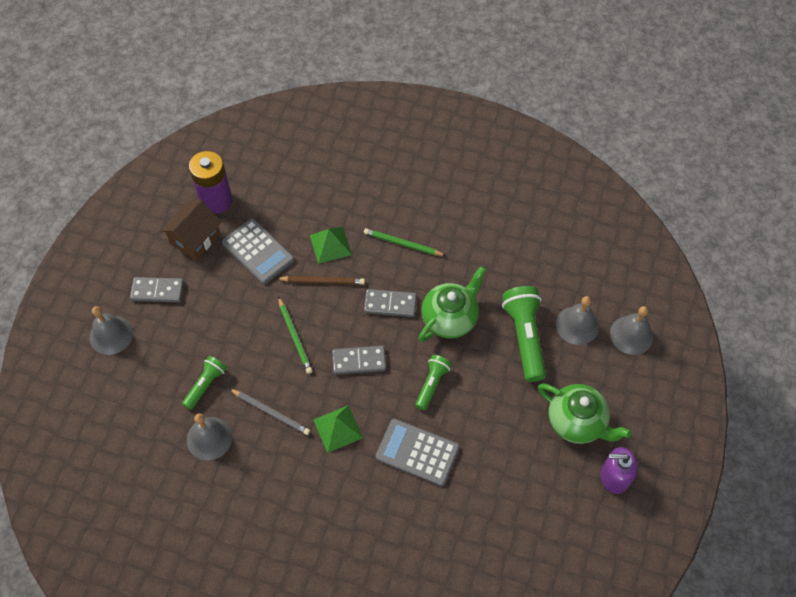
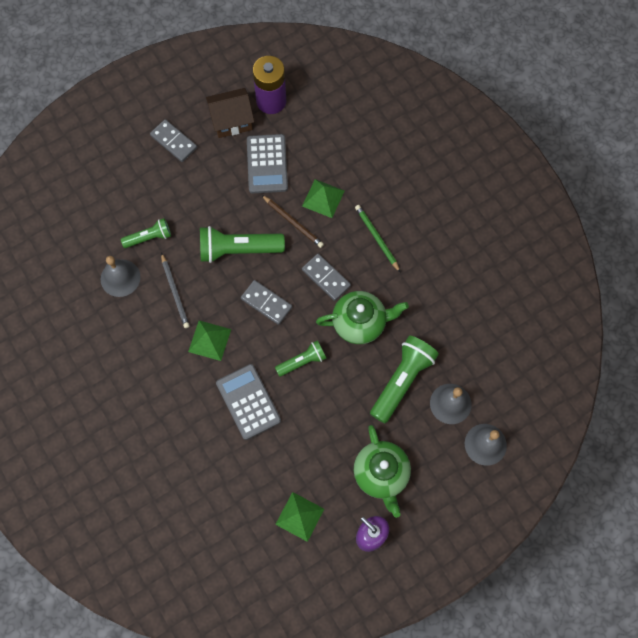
camera: 40 degrees right, 10 degrees up
grey bell [90,306,133,355] -> none
green pencil [278,297,313,374] -> green flashlight [200,226,285,263]
none -> green pyramid [275,492,324,542]

